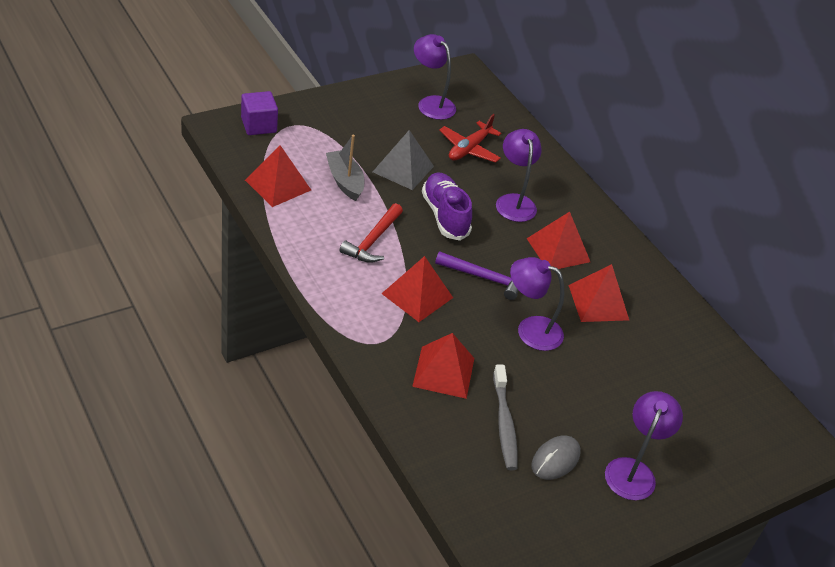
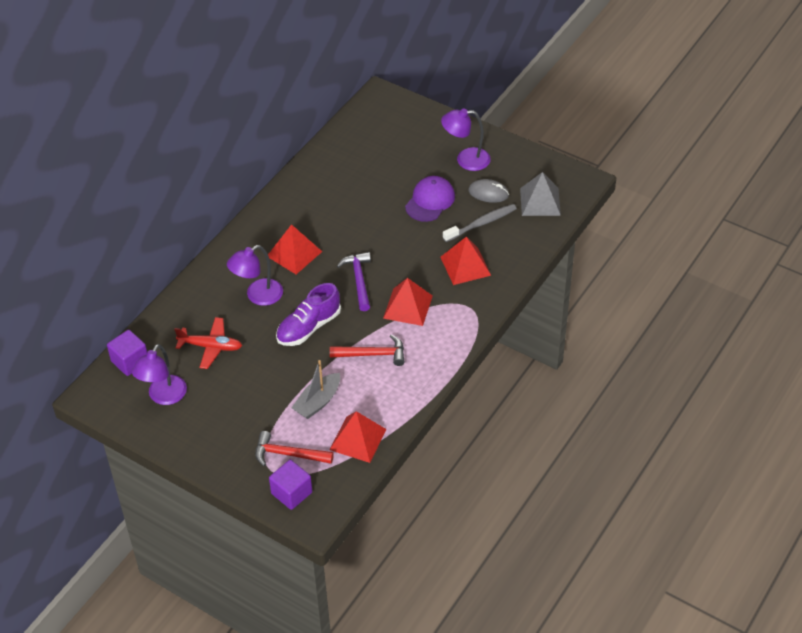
camera: 110 degrees left, 5 degrees up
grey pyramid [373,130,434,190] -> grey pyramid moved to [520,172,561,216]
purple lamp [510,257,564,351] -> none
red pyramid [568,264,629,322] -> none
none -> purple cube [107,330,147,376]
none -> red hammer [255,431,334,466]
none -> purple cap [405,176,455,222]

